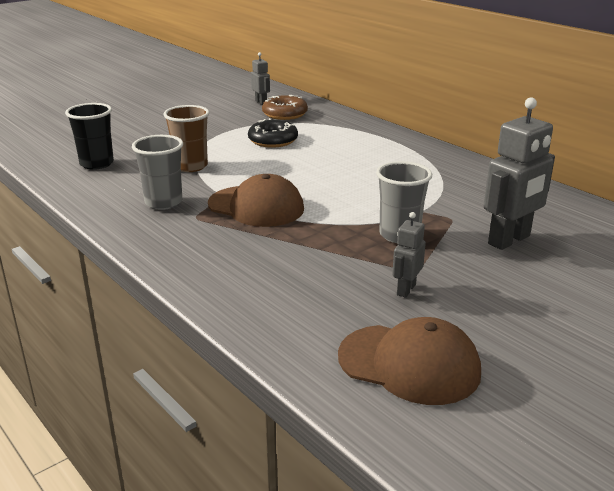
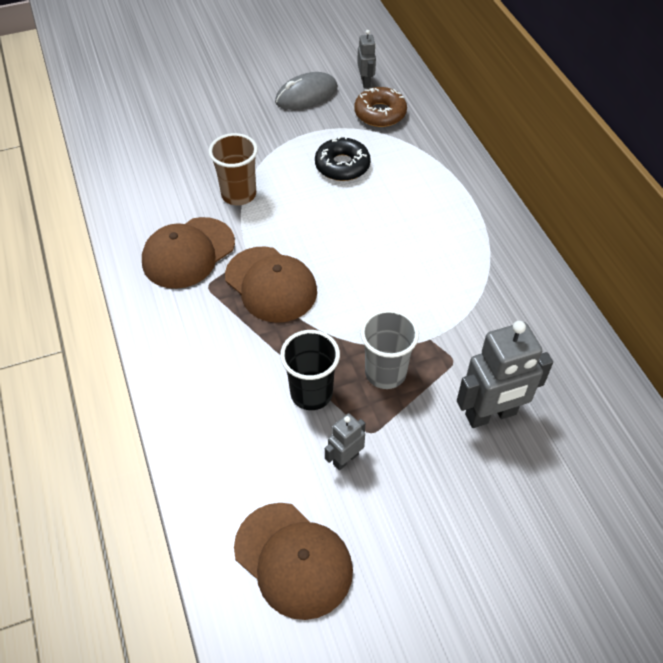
camera: 20 degrees right, 25 degrees up
black cup [65,103,114,170] -> black cup moved to [280,330,340,410]
grey cup [132,135,183,210] -> brown cap [142,217,235,289]
none -> grey mouse [275,72,338,110]

